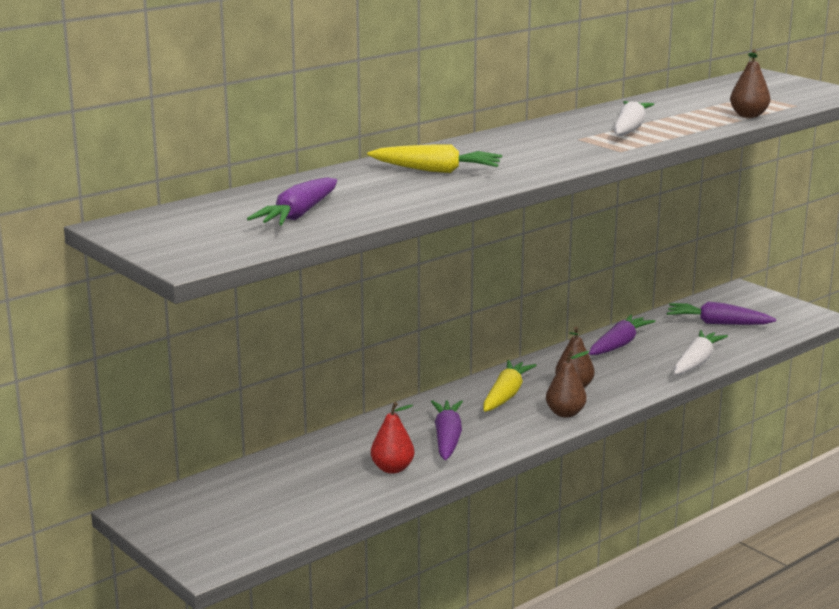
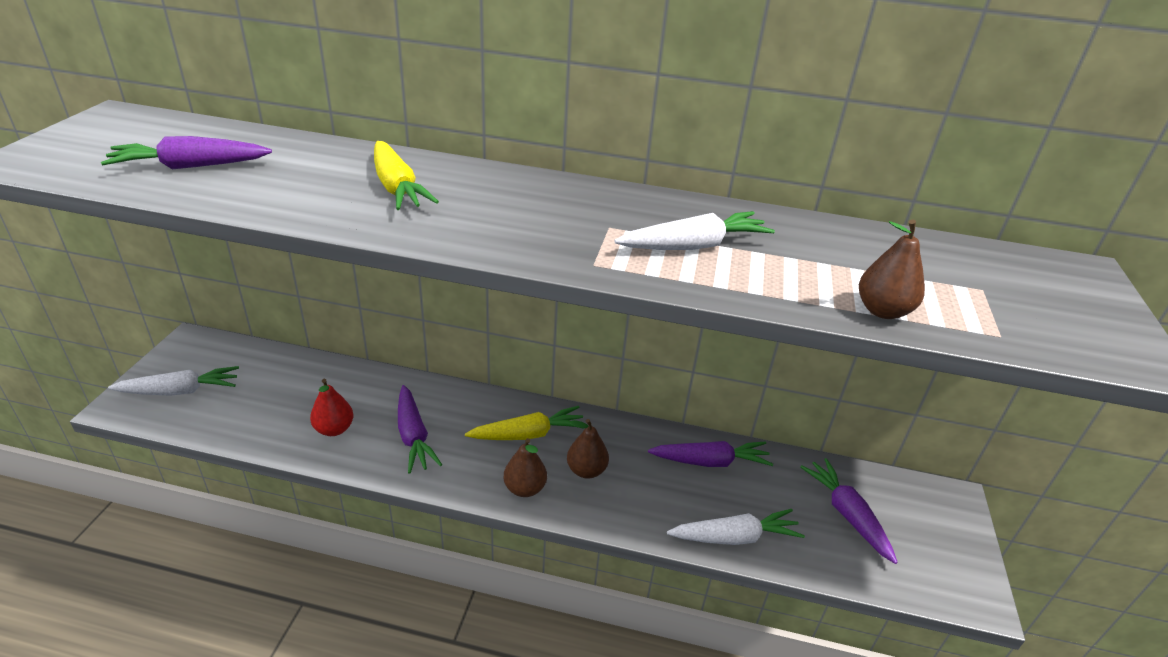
camera: 50 degrees right, 15 degrees up
purple carrot [431,400,463,460] -> purple carrot turned 105 degrees clockwise [398,385,442,474]
none -> white carrot [108,366,239,396]

